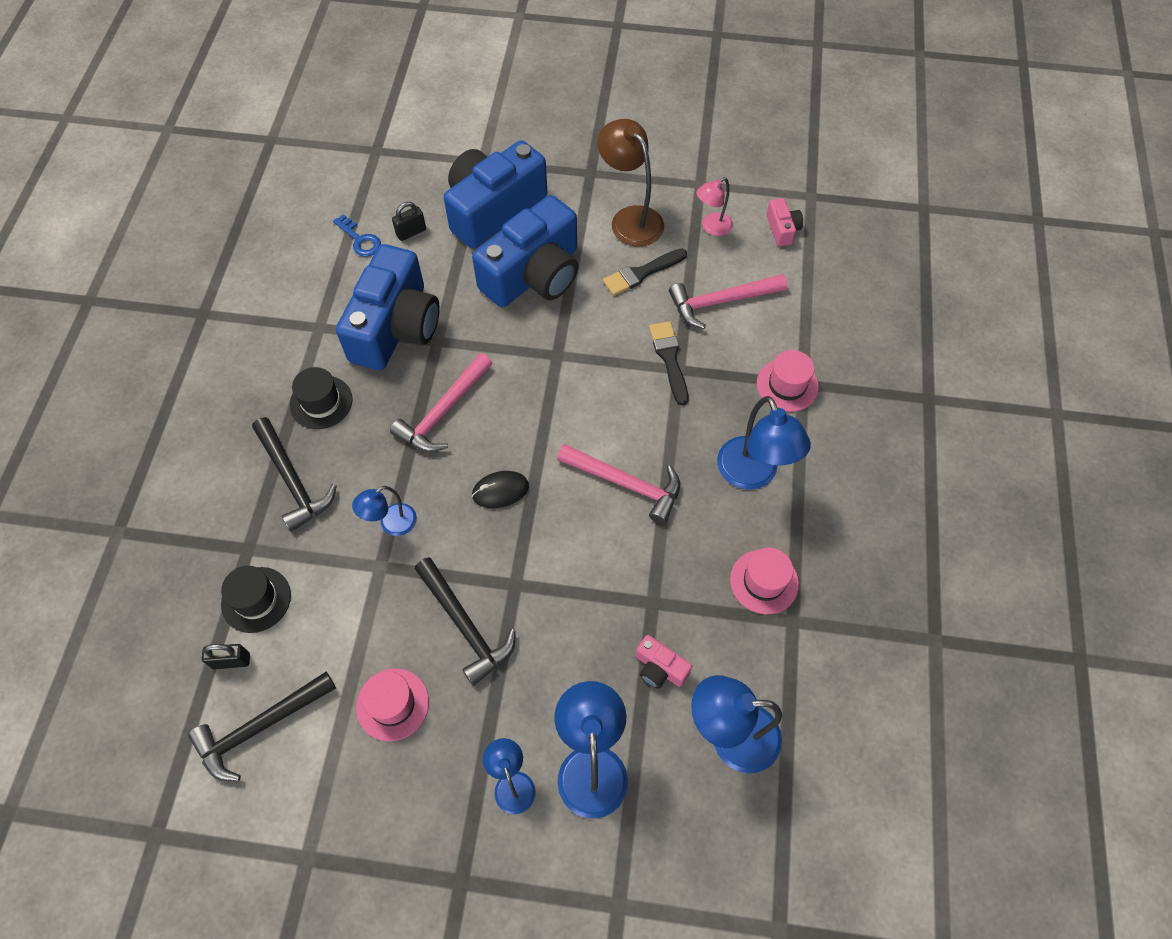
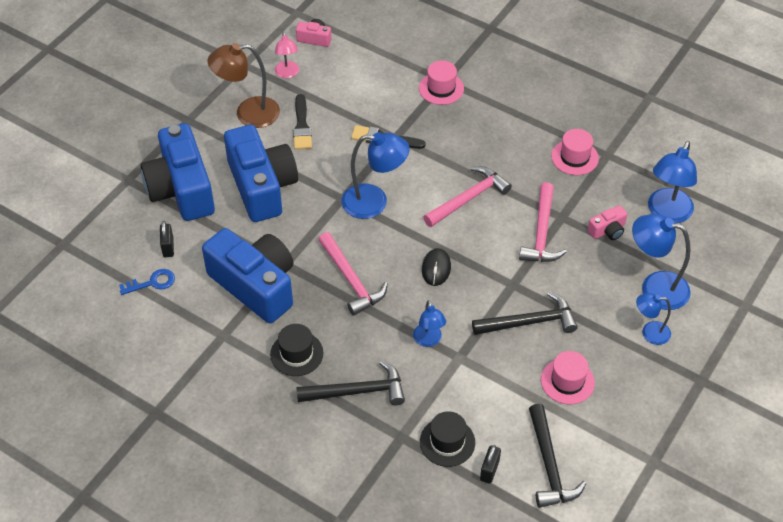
camera: 65 degrees left, 10 degrees down
pink hammer [669,274,787,329] -> pink hammer moved to [519,182,567,262]
blue lamp [717,396,811,490] -> blue lamp moved to [341,132,410,219]

